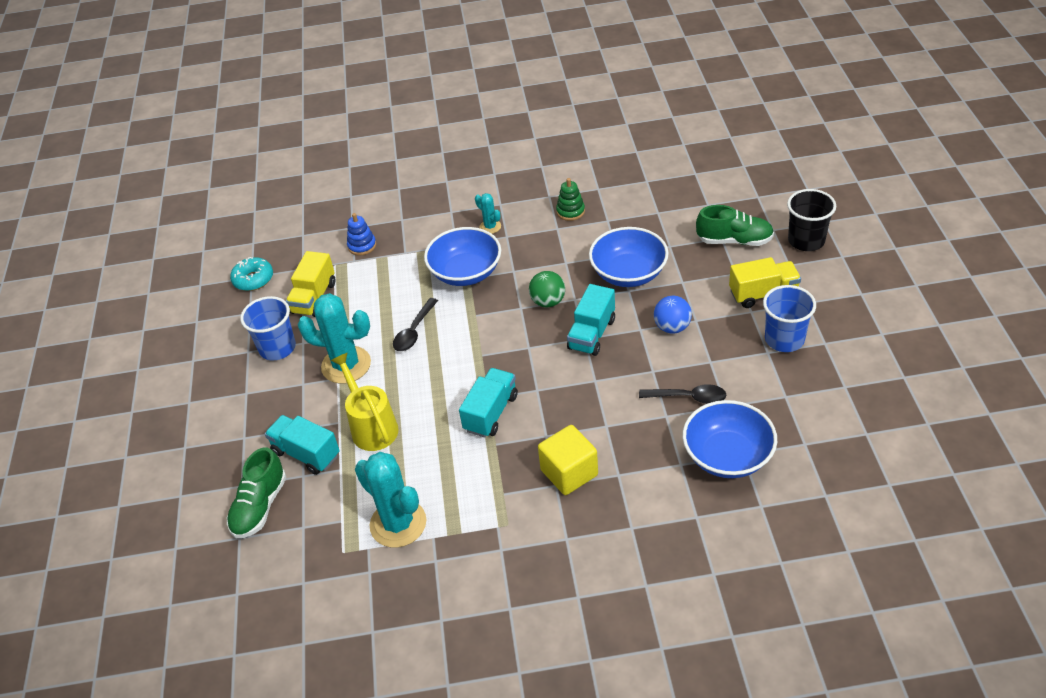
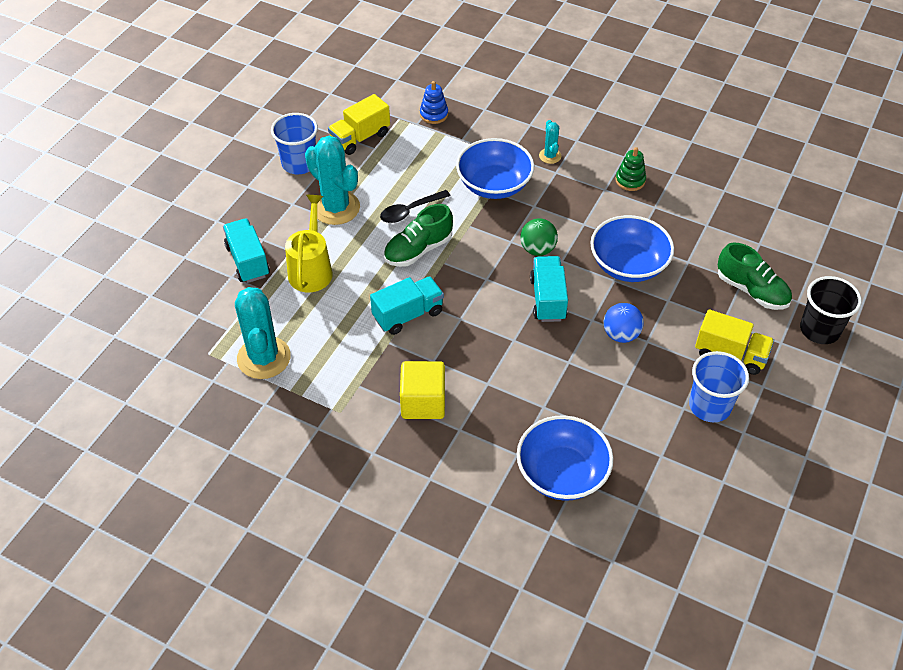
camera: 30 degrees right, 5 degrees up
green shoe [227,447,286,538] -> green shoe moved to [384,204,453,267]
turquoise donut [230,257,273,291] -> none
turquoise truck [567,284,615,356] -> turquoise truck turned 120 degrees clockwise [530,256,568,322]
black spoon [639,384,726,404] -> none

